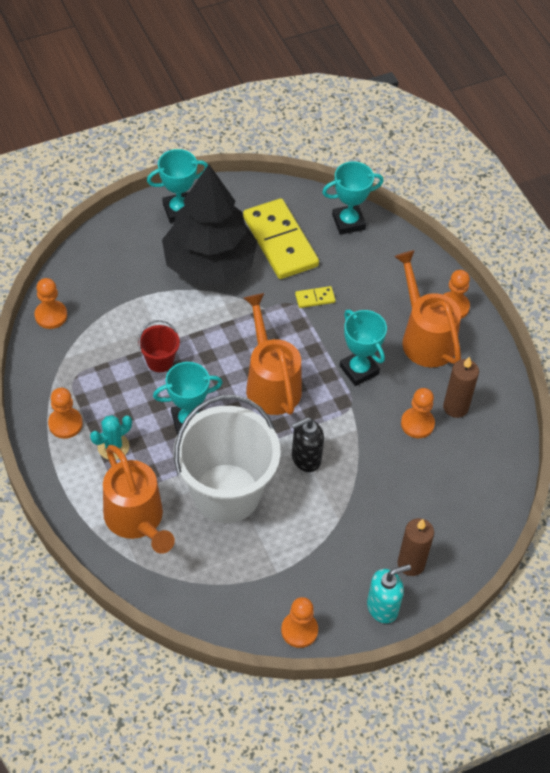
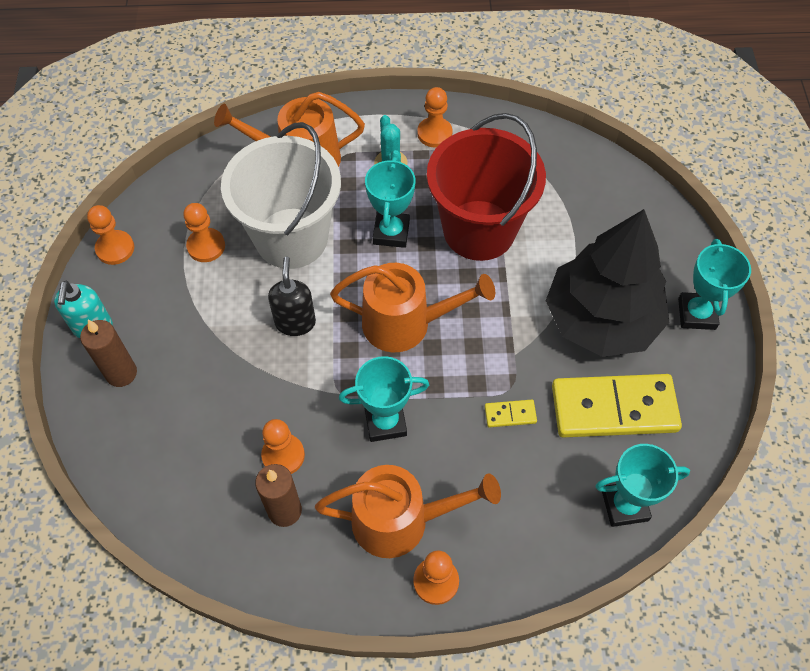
camera: 115 degrees right, 5 degrees up
orange pawn [34,278,67,329] -> orange pawn moved to [183,203,225,262]
red bucket [138,320,180,372] -> red bucket [427,113,546,261], size x2.35
yellow domino [295,286,336,308] -> yellow domino turned 75 degrees clockwise [485,400,537,427]
turquoise trophy [322,161,384,235] -> turquoise trophy turned 75 degrees clockwise [596,444,690,527]

